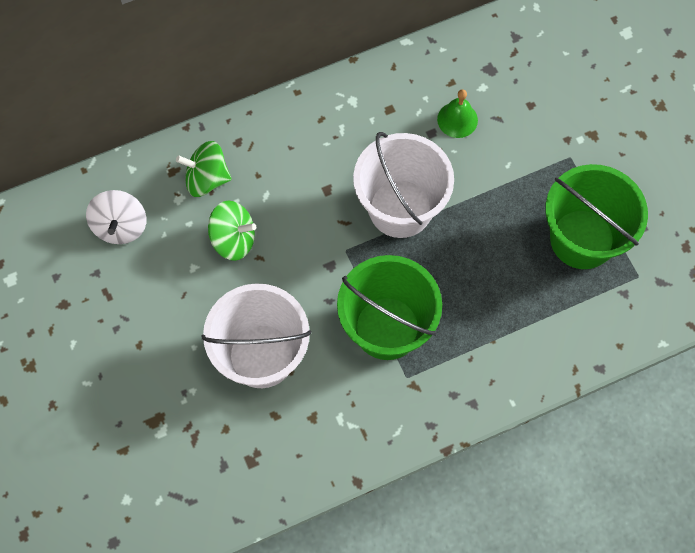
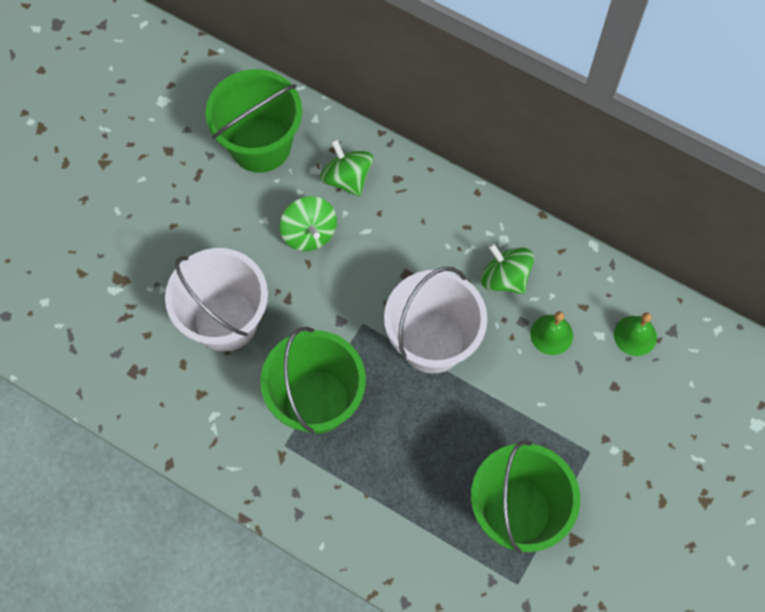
camera: 55 degrees right, 0 degrees up
white spinning top [86,190,146,244] -> green bucket [205,69,302,173]
none -> green spinning top [481,243,534,294]
none -> green bell [614,312,657,356]

